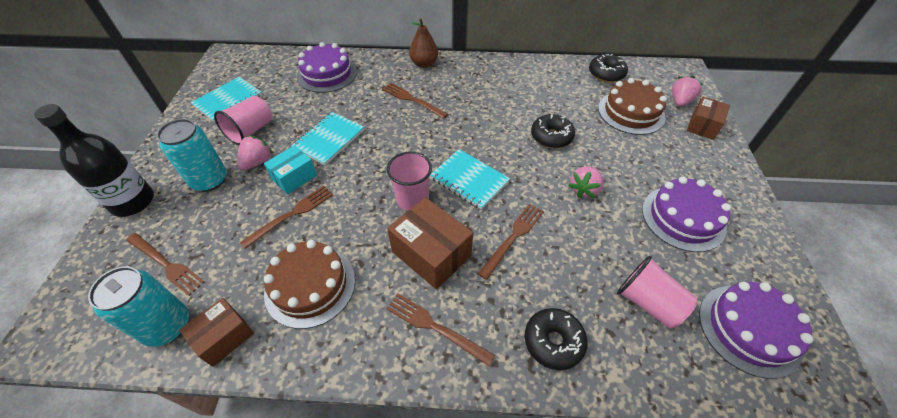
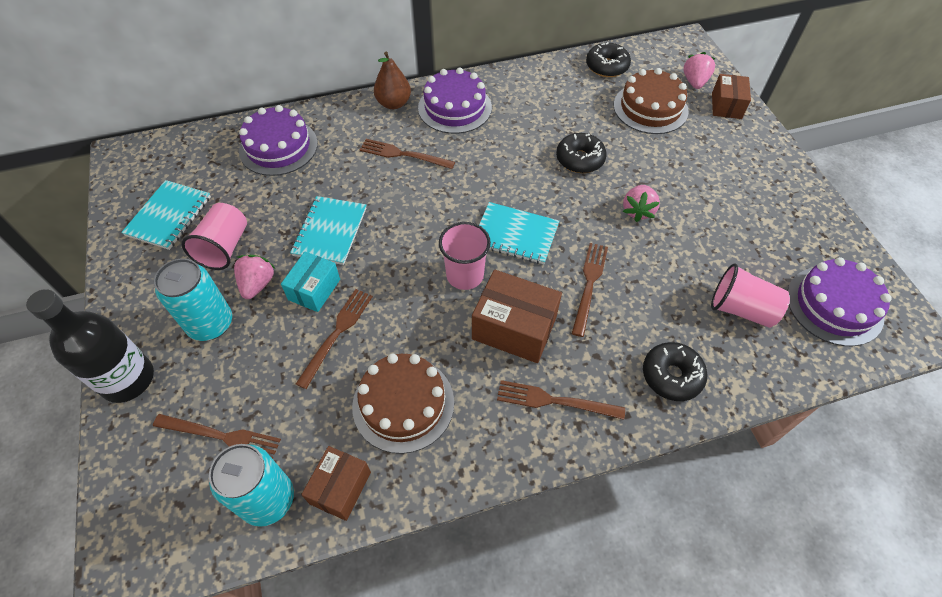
camera: 20 degrees left, 5 degrees up
purple cake [642,177,731,252] -> purple cake moved to [418,67,492,134]

